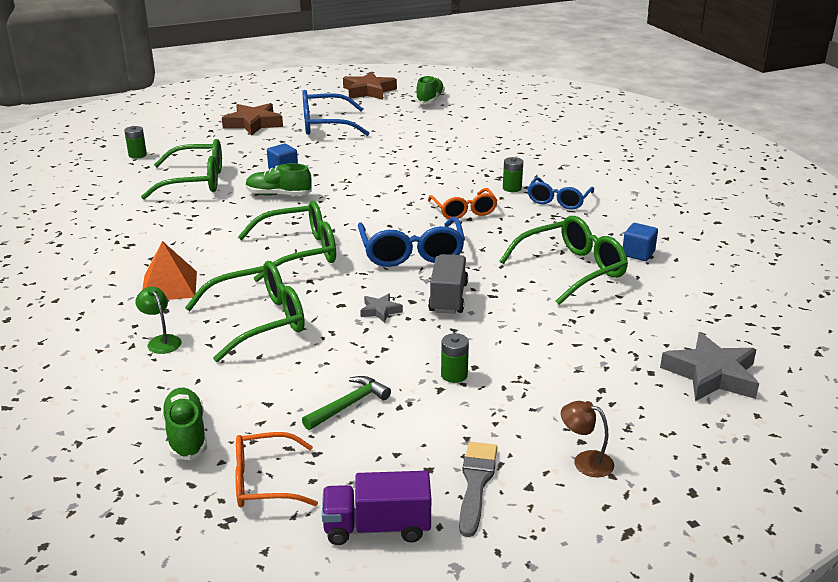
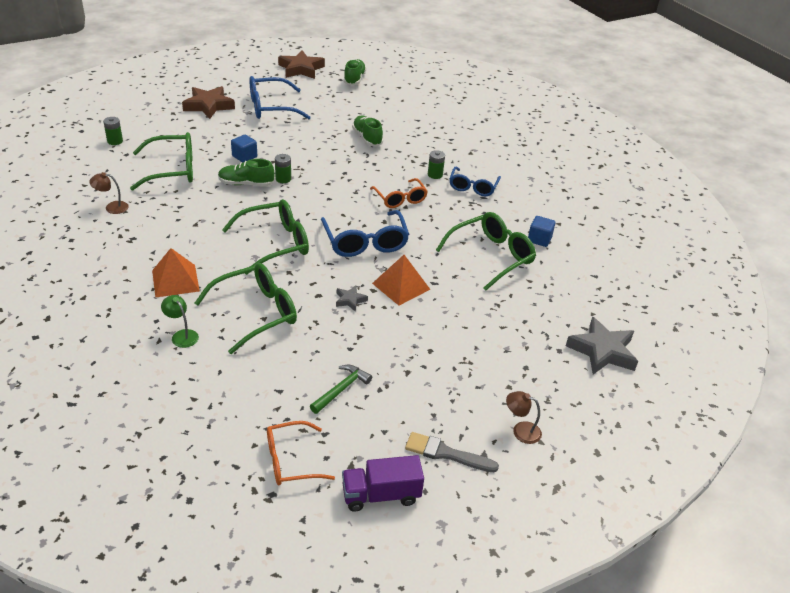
camera: 10 degrees left, 10 degrees up
green shoe [161,388,207,460] -> green shoe moved to [352,116,383,147]
grey truck [428,254,468,314] -> orange pyramid [372,255,430,306]
green battery [441,333,469,383] -> green battery moved to [275,154,291,183]
grey brush [459,442,497,537] -> grey brush turned 75 degrees counterclockwise [405,432,499,473]
none -> brown lamp [89,172,129,214]

